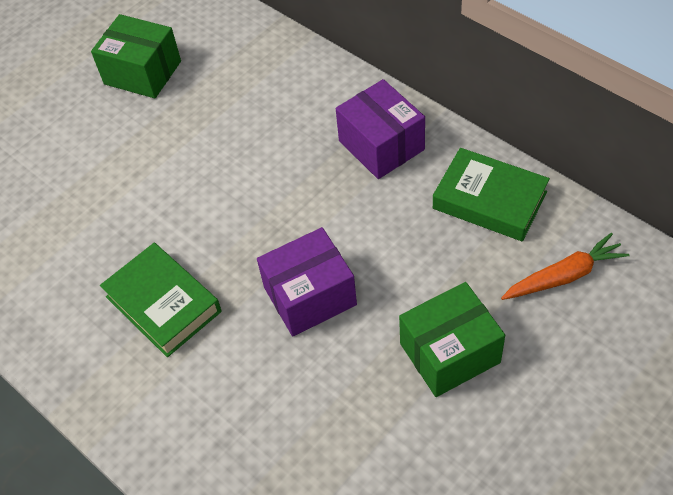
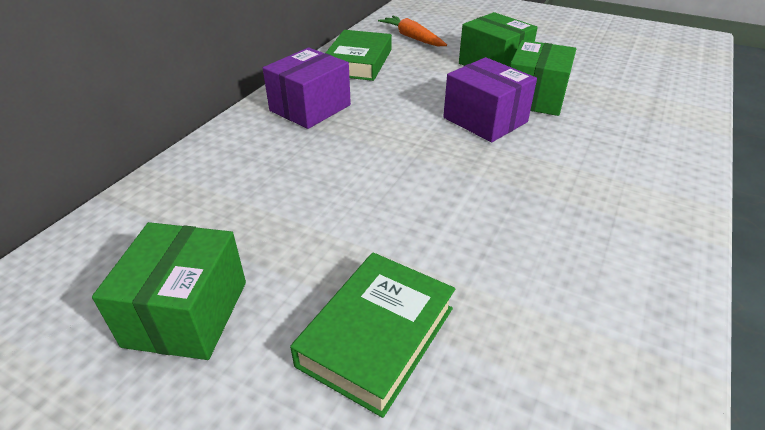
camera: 110 degrees left, 15 degrees down
green book [100,243,222,357] -> green book moved to [290,252,455,418]
none -> green box [510,40,576,116]

